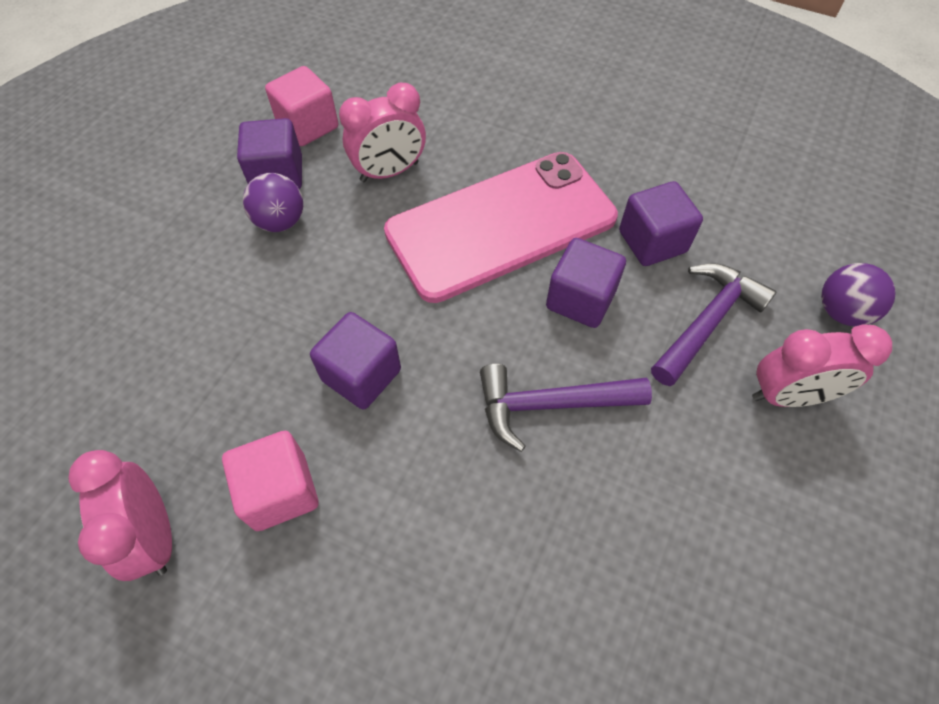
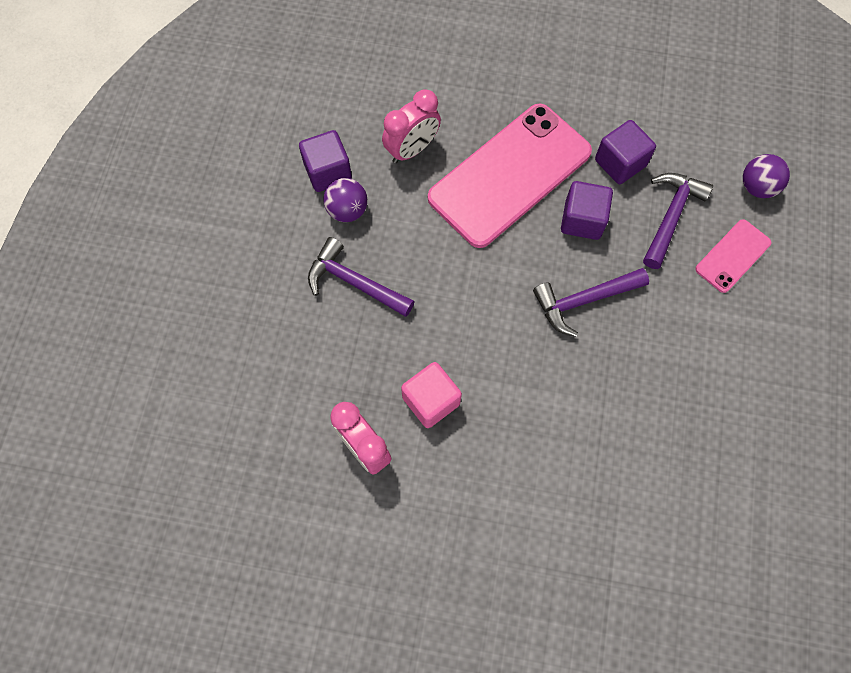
camera: 15 degrees left, 10 degrees up
pink cube [265,66,338,146] -> none
purple cube [310,312,401,409] -> none
pink clock [752,324,892,407] -> pink phone [695,219,771,293]
none -> purple hammer [308,237,415,317]

